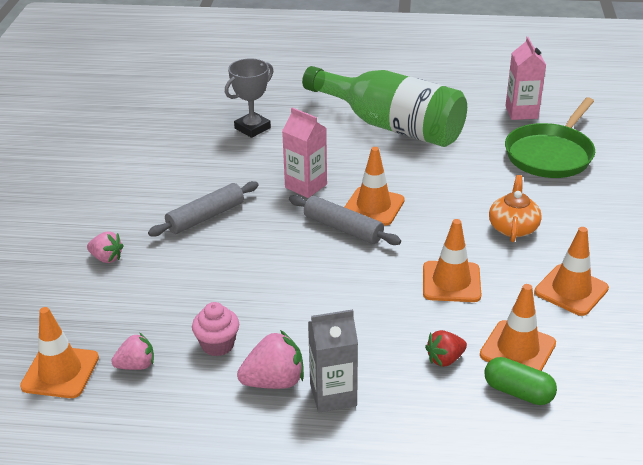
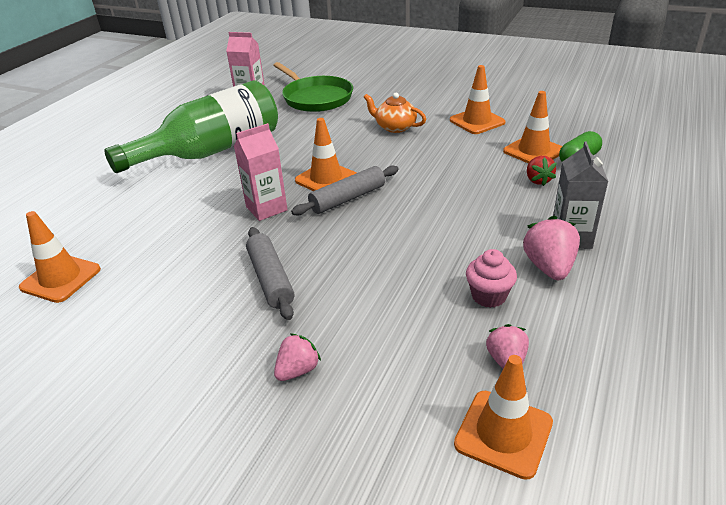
camera: 70 degrees left, 0 degrees up
grey trophy [225,58,273,138] -> none
orange traffic cone [423,219,481,302] -> orange traffic cone moved to [19,211,101,303]

